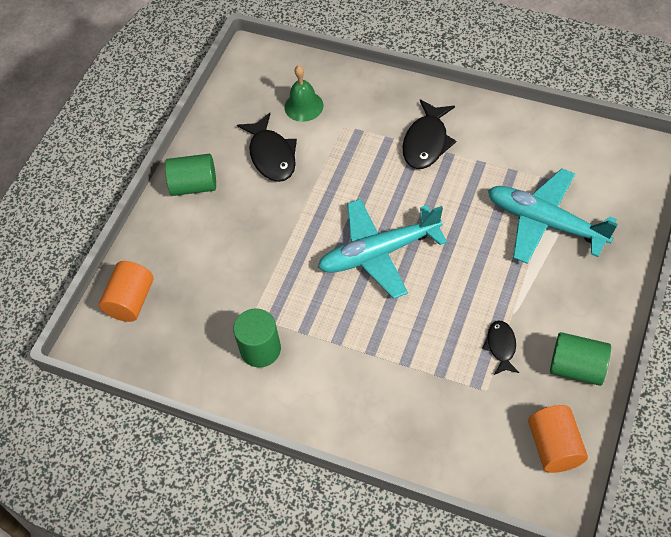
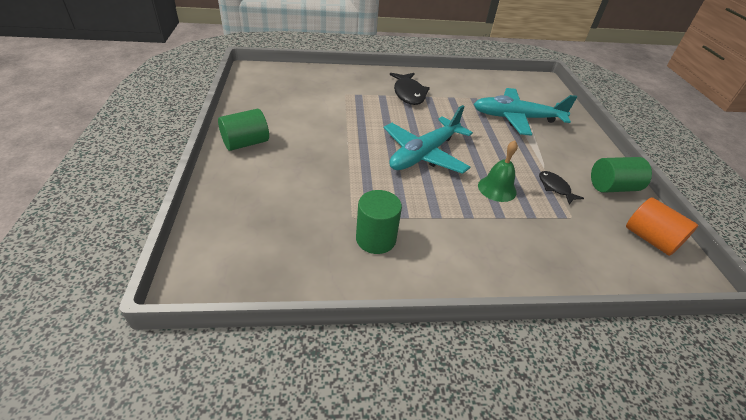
camera: 35 degrees left, 15 degrees down
orange cylinder [99,261,153,322] -> none
black fish [237,113,297,182] -> none
green bell [284,65,323,122] -> green bell moved to [478,141,518,202]

